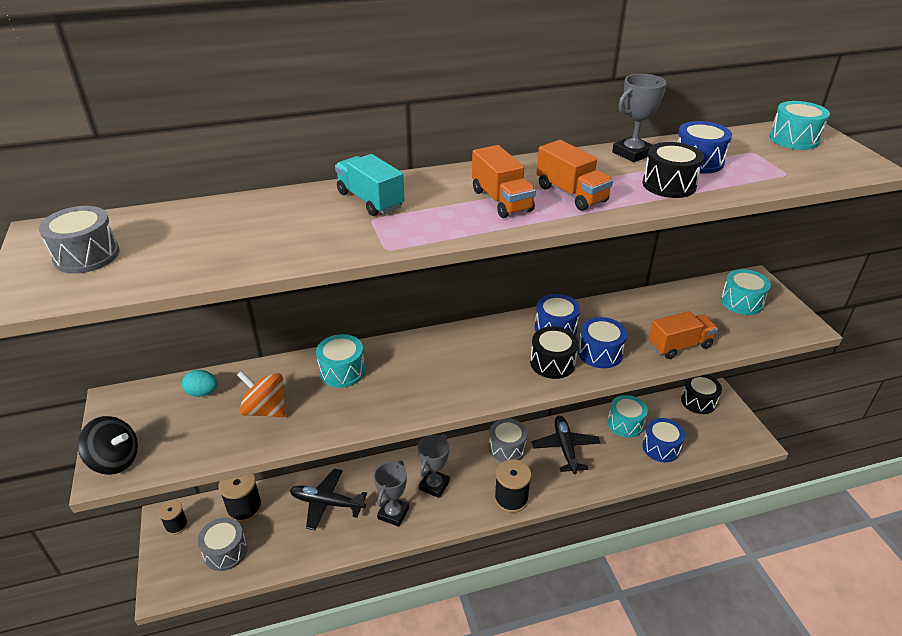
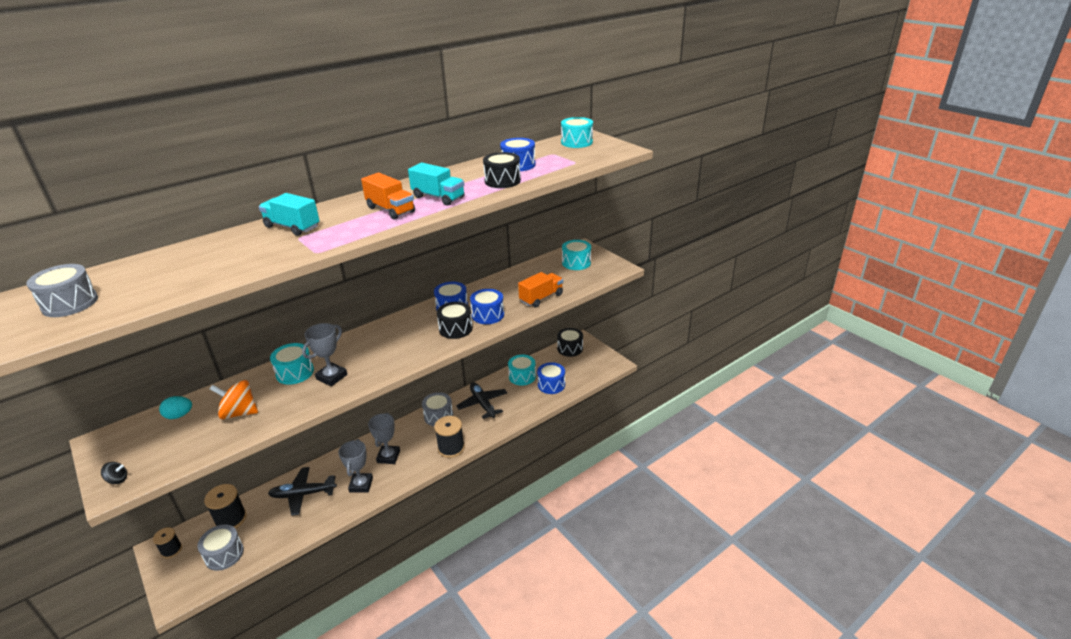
camera: 20 degrees left, 5 degrees down
black spinning top [78,416,138,475] -> black spinning top [101,462,127,484], size x0.50
orange truck [537,140,613,211] -> turquoise truck [408,163,465,206]
grey trophy [612,74,666,162] -> grey trophy moved to [302,323,348,386]

